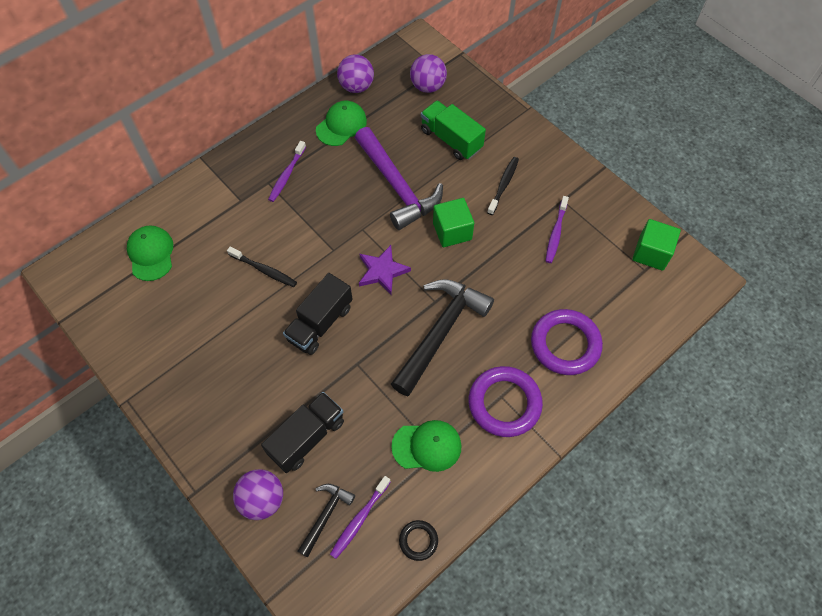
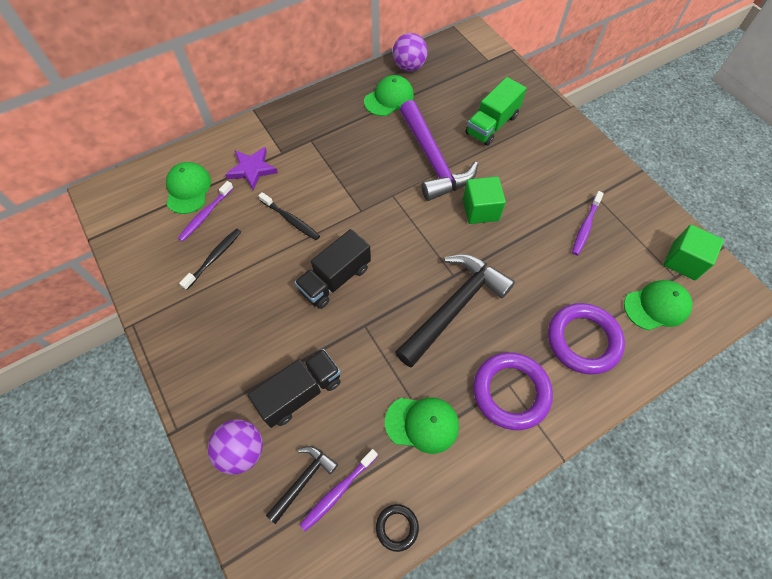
camera: 10 degrees right, 0 degrees up
purple toothbrush [268,141,306,202] -> purple toothbrush moved to [178,181,233,242]
purple star [359,245,411,294] -> purple star moved to [225,147,278,190]
purple ball [410,54,447,93] -> none
green truck [421,101,486,160] -> green truck turned 105 degrees counterclockwise [466,77,527,146]
black toothbrush [487,157,519,215] -> black toothbrush moved to [179,228,241,290]
none -> green cap [624,280,692,330]

